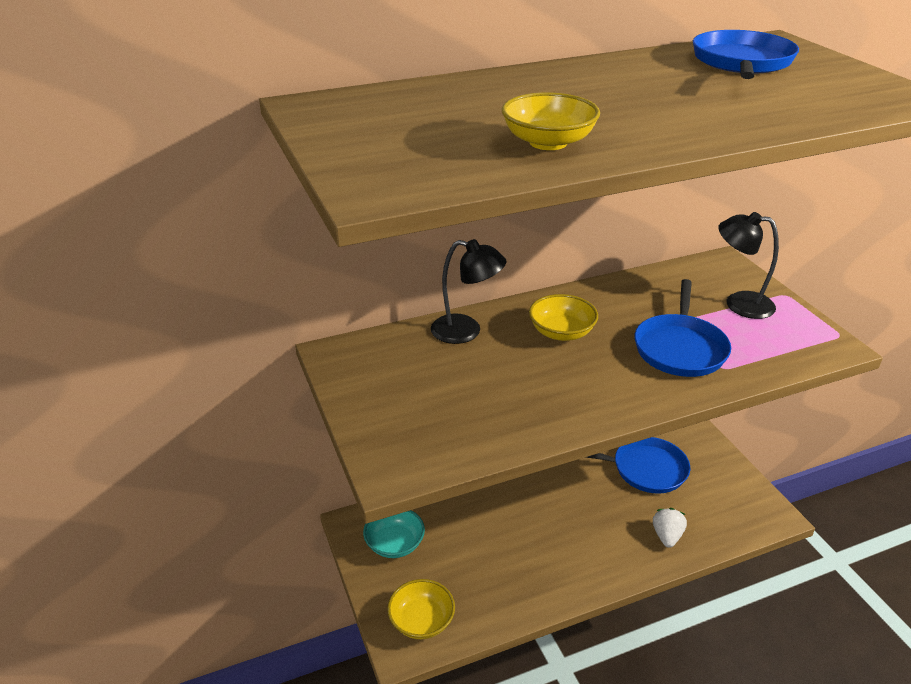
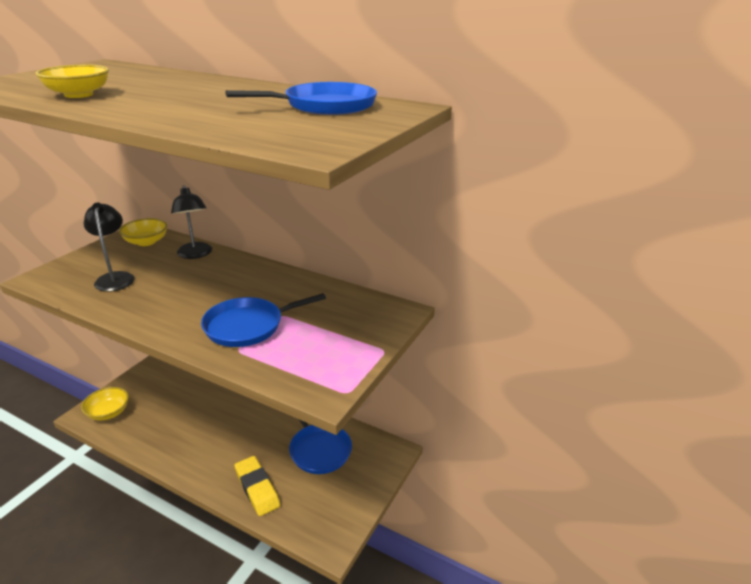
camera: 50 degrees right, 5 degrees down
turquoise bowl [363,510,425,558] -> none
yellow bowl [529,294,598,341] -> yellow bowl moved to [119,218,167,246]
white strawberry [653,508,687,548] -> yellow eraser [234,456,280,516]
black lamp [718,212,779,319] -> black lamp moved to [83,203,135,292]

